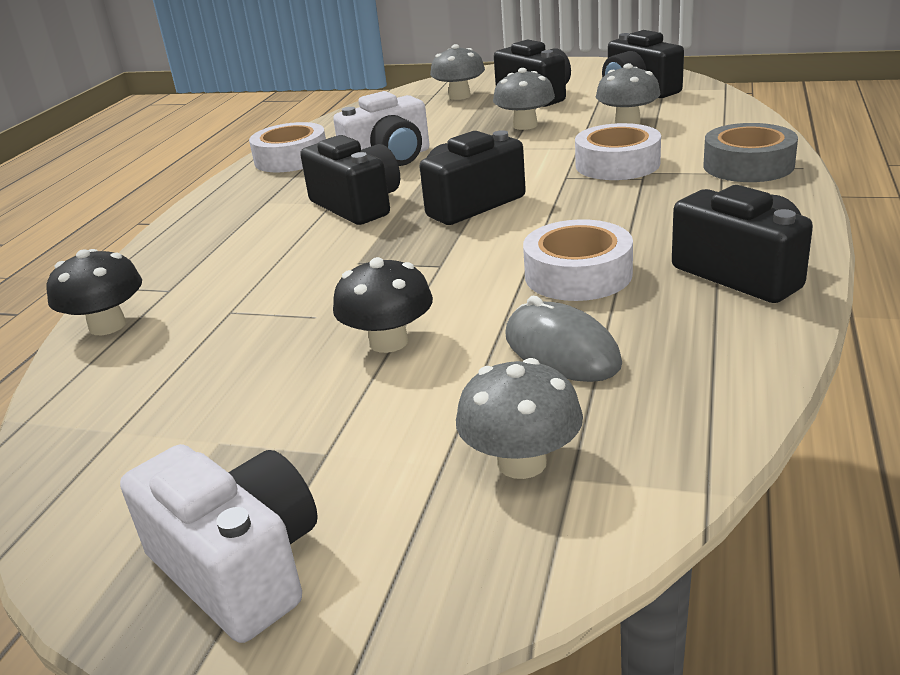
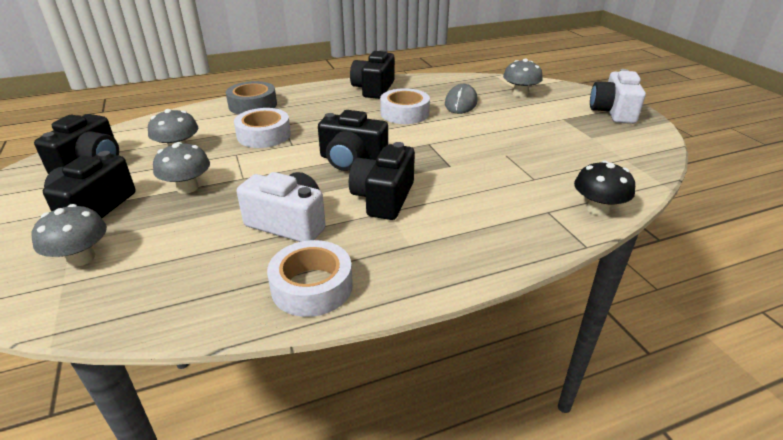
camera: 130 degrees left, 5 degrees up
black mushroom [333,257,433,353] -> none

